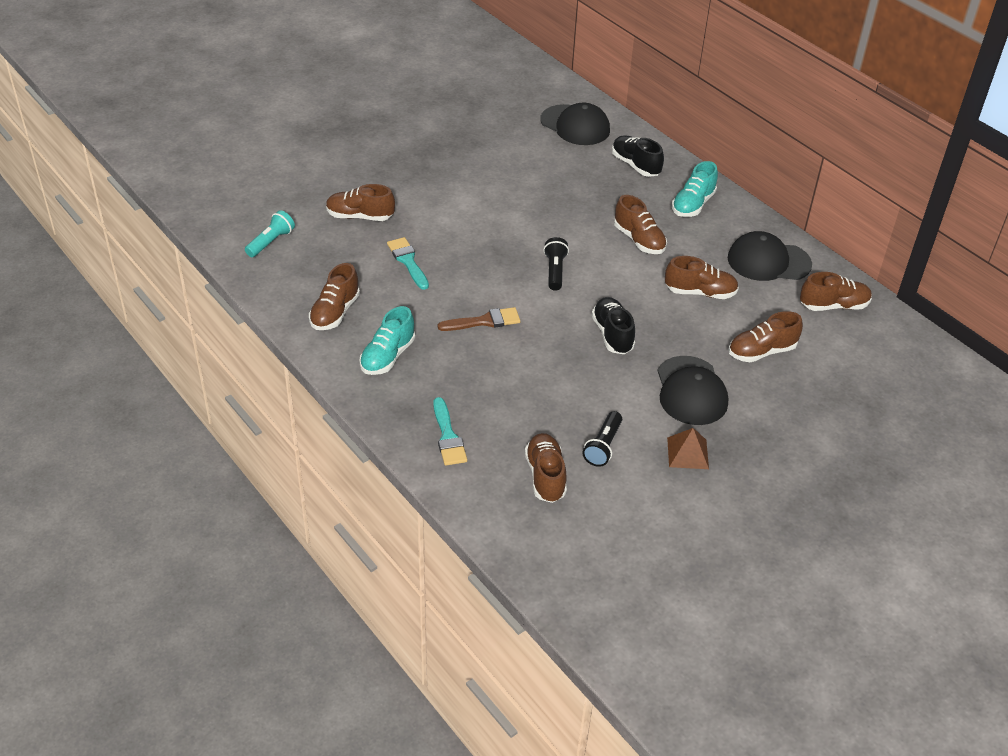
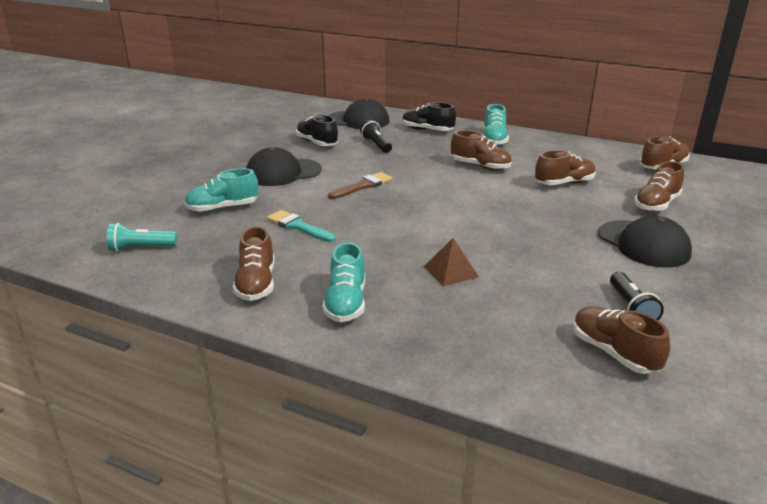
camera: 25 degrees left, 15 degrees down
turquoise flashlight [245,210,295,257] -> turquoise flashlight turned 105 degrees counterclockwise [107,223,177,252]
brown shoe [326,184,395,221] -> turquoise shoe [184,168,258,212]
turquoise brush [433,397,467,466] -> none
brown brush [438,307,520,331] -> brown brush moved to [328,172,393,199]
black flashlight [544,237,569,291] -> black flashlight moved to [360,120,392,153]
black shoe [591,297,635,354] -> black shoe moved to [296,115,338,146]
brown pyramid [667,428,709,469] -> brown pyramid moved to [424,238,479,286]
black cap [728,231,812,281] -> black cap moved to [246,147,322,186]

